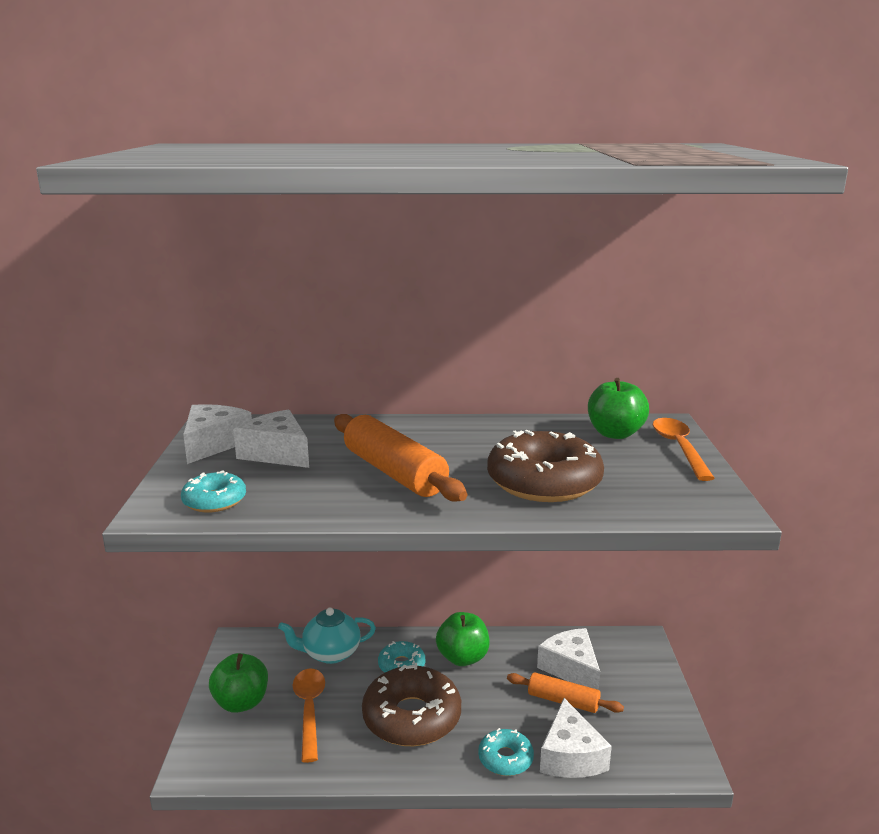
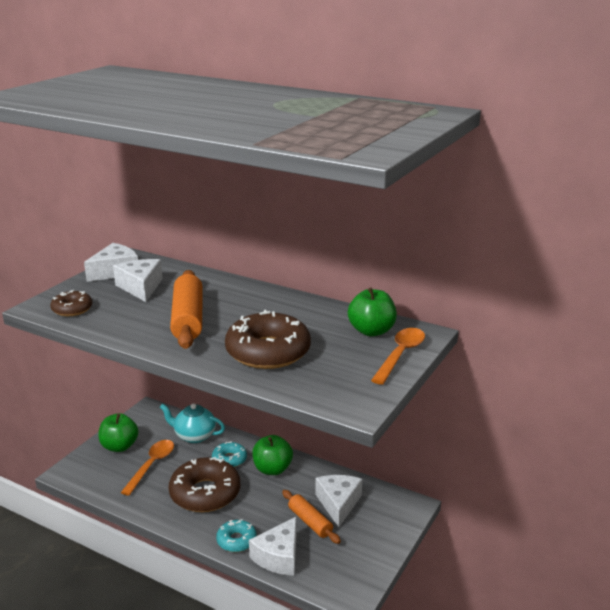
camera: 30 degrees right, 5 degrees up
turquoise donut [181,470,246,512] -> brown donut [50,290,92,316]

